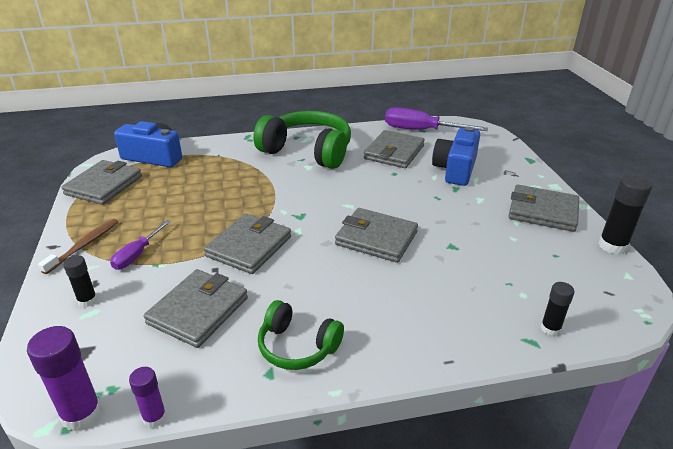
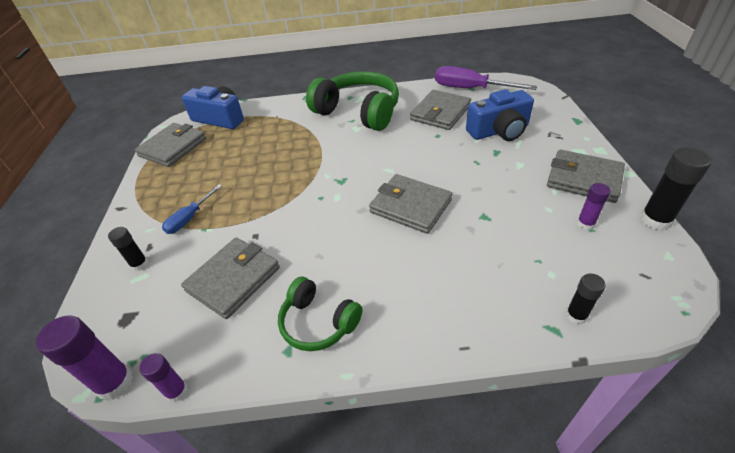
camera: 10 degrees right, 10 degrees up
brown toothbrush [38,219,118,274] -> none
purple screwdriver [110,220,171,270] -> blue screwdriver [162,184,222,234]
grey wallet [204,214,291,274] -> none
blue camera [432,127,480,186] -> blue camera turned 135 degrees counterclockwise [466,89,534,141]
none -> purple glue stick [577,183,611,230]

